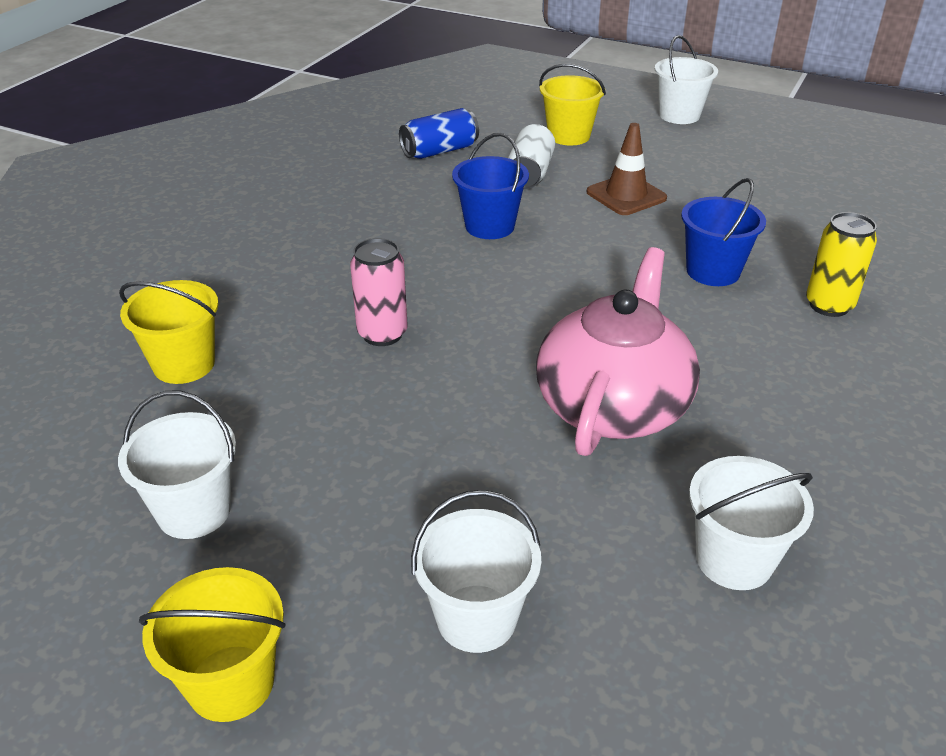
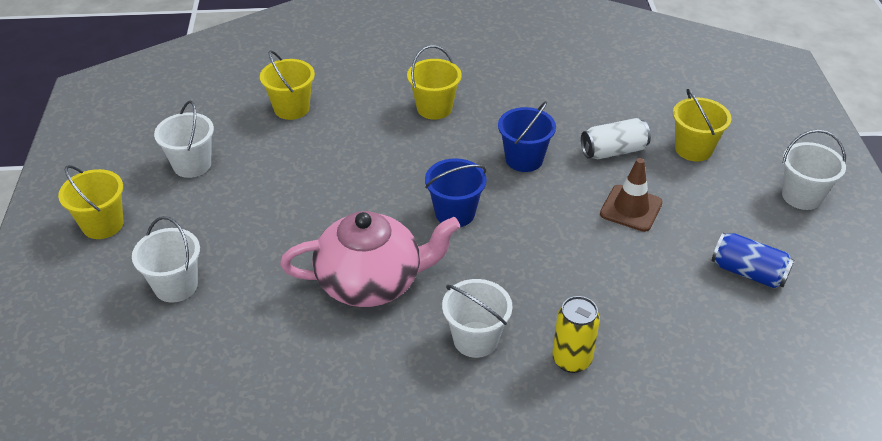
camera: 60 degrees right, 5 degrees up
pink can [350,238,407,346] -> none
blue can [399,108,479,159] -> blue can moved to [712,232,794,288]
blue bucket [681,178,766,286] -> blue bucket moved to [425,158,487,227]
white bucket [689,456,814,590] -> white bucket moved to [442,279,513,358]
none -> yellow bucket [407,45,462,120]

